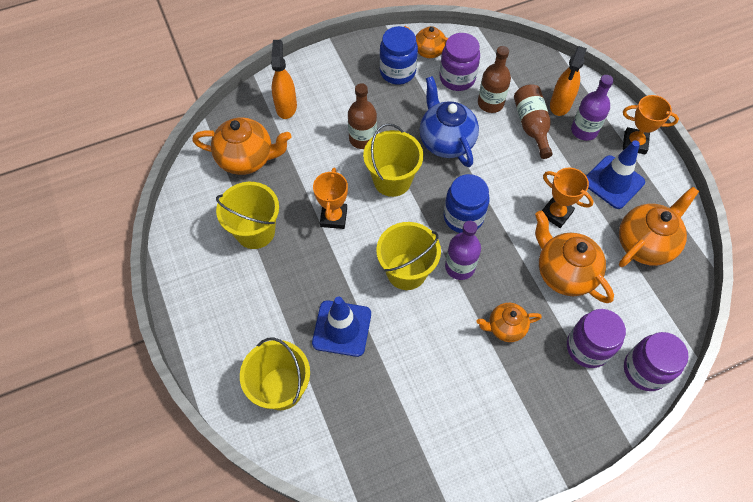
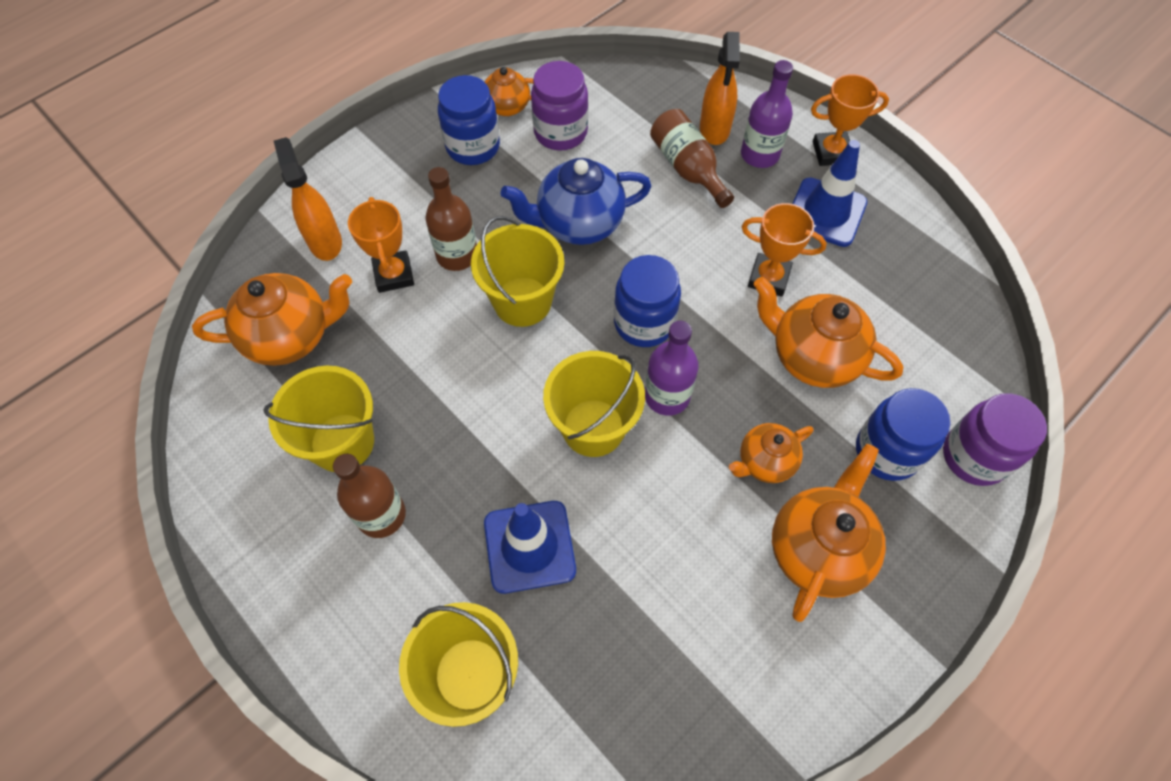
camera: 20 degrees left, 0 degrees up
orange trophy [313,168,348,229] -> orange trophy moved to [348,197,414,293]
blue teapot [420,76,479,167] -> blue teapot turned 60 degrees counterclockwise [500,158,652,245]
brown bottle [478,46,511,113] -> brown bottle moved to [333,454,406,538]
purple jar [567,309,626,368] -> blue jar [856,388,951,481]
orange teapot [619,187,699,267] -> orange teapot moved to [772,444,886,622]

